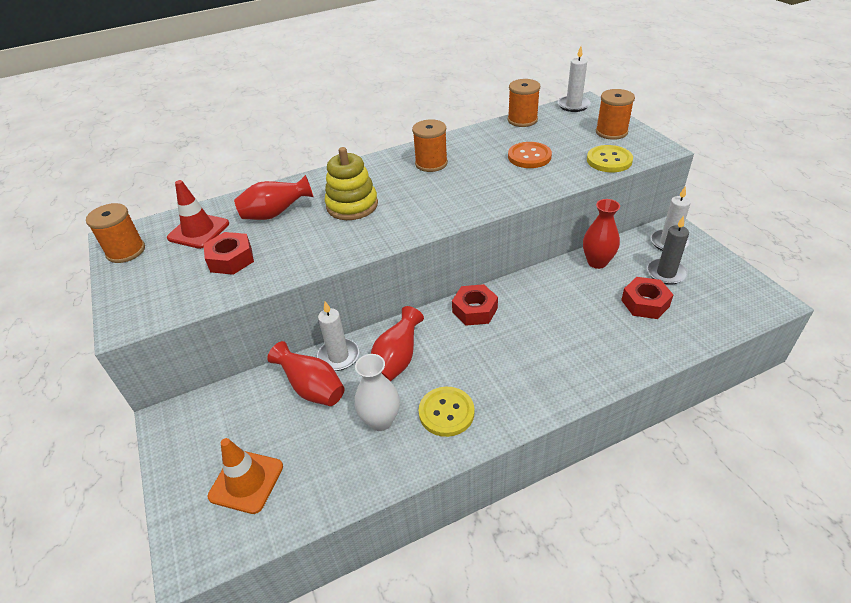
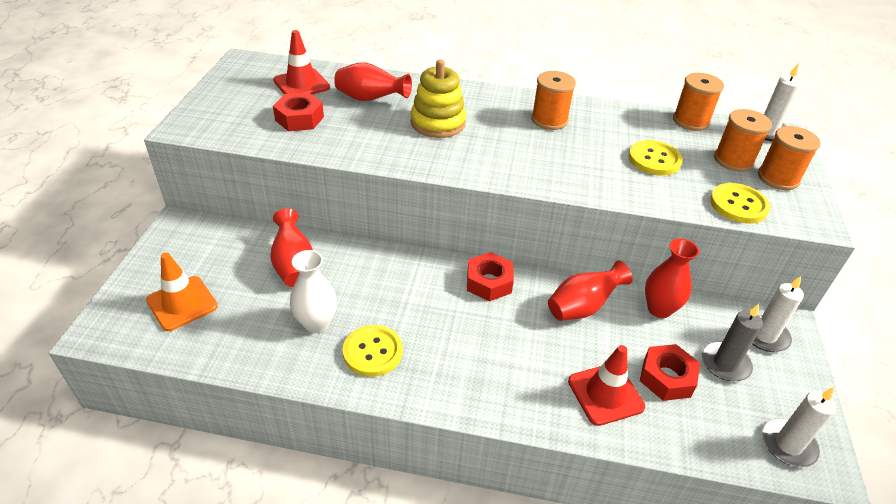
camera: 30 degrees right, 0 degrees up
orange spool [86,203,145,263] -> orange spool moved to [714,109,772,172]
white candle [317,301,359,371] -> white candle moved to [762,387,836,467]
red vase [371,306,424,382] -> red vase moved to [548,261,633,321]
orange button [508,142,552,168] -> yellow button [629,140,683,176]
none -> red traffic cone [568,345,645,426]

